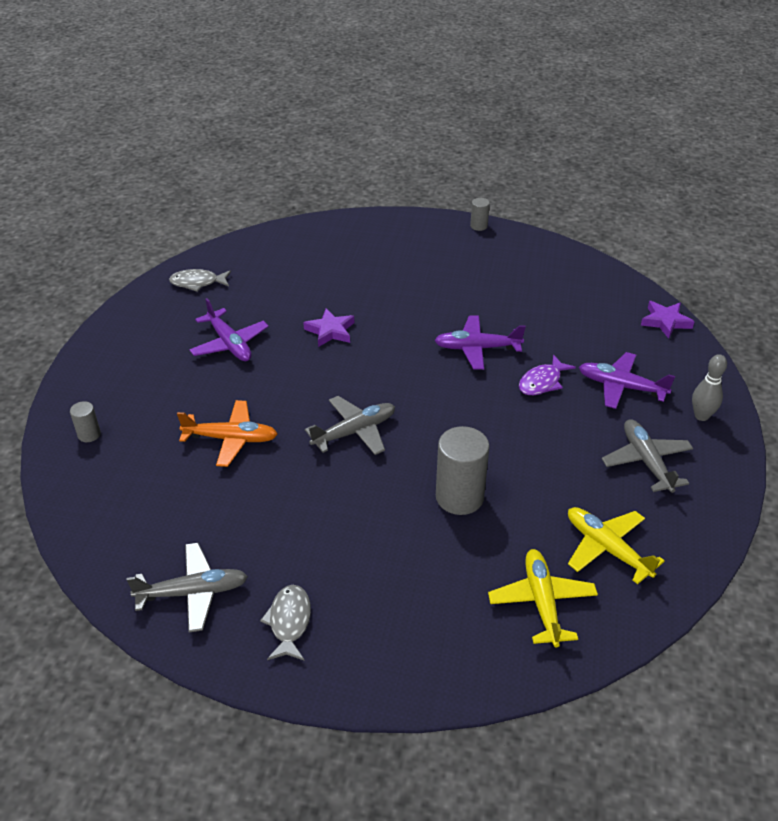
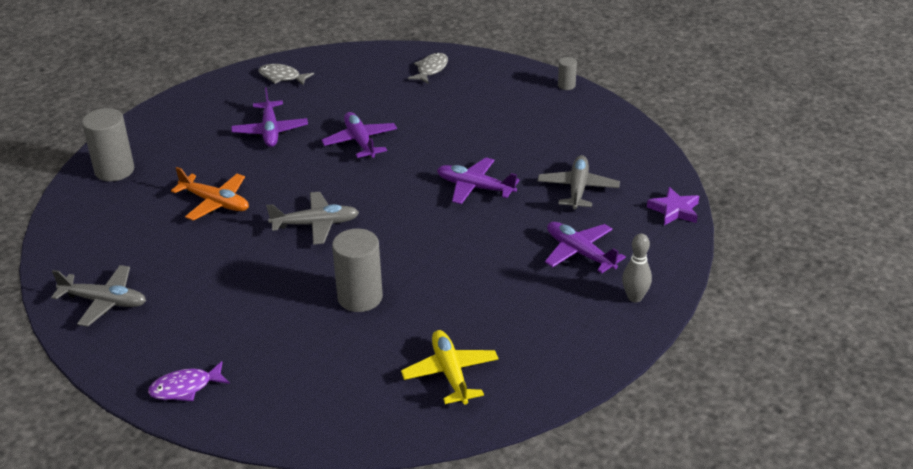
camera: 25 degrees right, 5 degrees down
grey cylinder [70,401,101,442] -> grey cylinder [82,108,134,182], size x2.01
grey fish [260,585,311,661] -> grey fish moved to [408,53,448,84]
purple star [303,308,354,347] -> purple plane [321,112,397,158]
yellow plane [488,549,598,647] -> none
purple fish [519,354,576,395] -> purple fish moved to [148,361,230,401]
grey plane [602,419,693,493] -> grey plane moved to [538,155,620,209]

